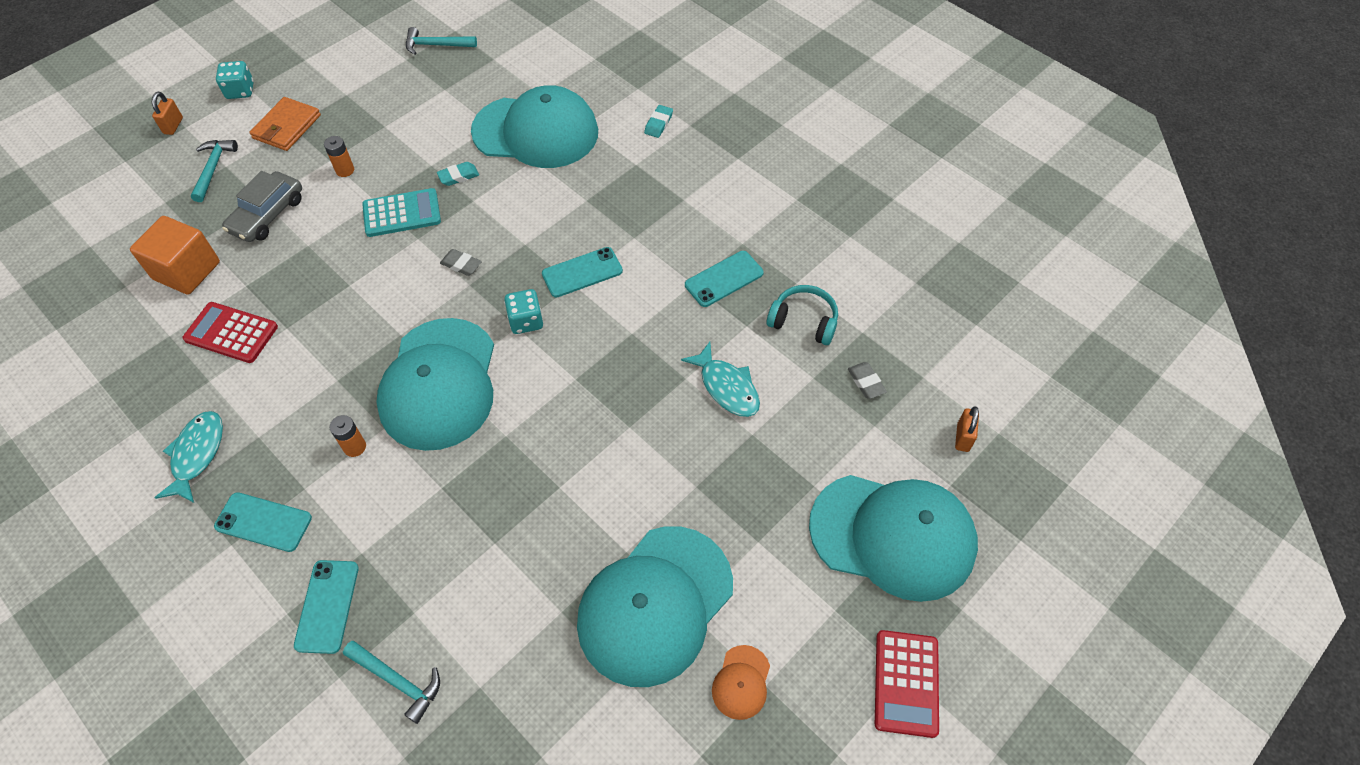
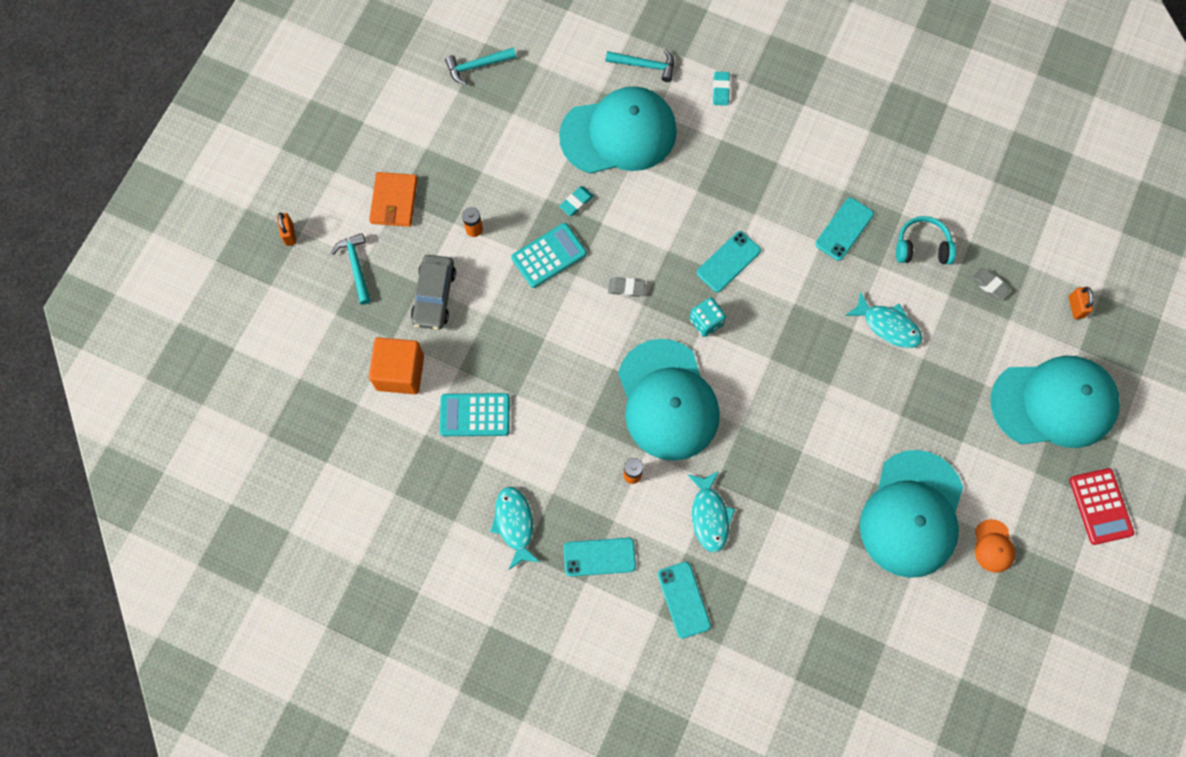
camera: 20 degrees left, 15 degrees up
red calculator [183,302,278,363] -> turquoise calculator [440,393,510,436]
turquoise dice [216,61,254,99] -> none
turquoise hammer [343,641,440,724] -> turquoise hammer moved to [606,49,674,82]
none -> turquoise fish [688,471,735,552]

